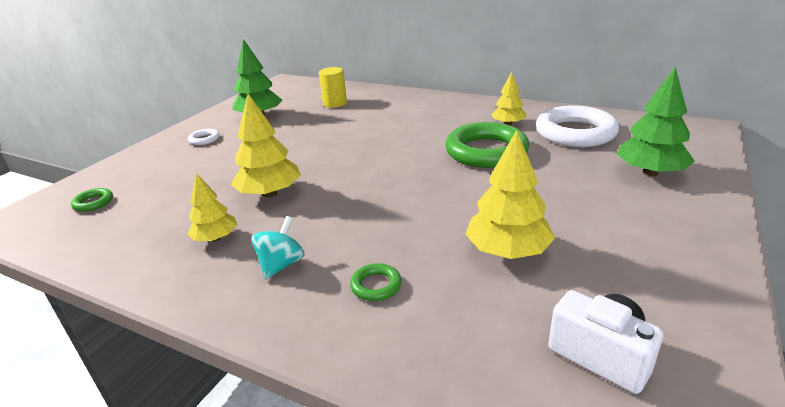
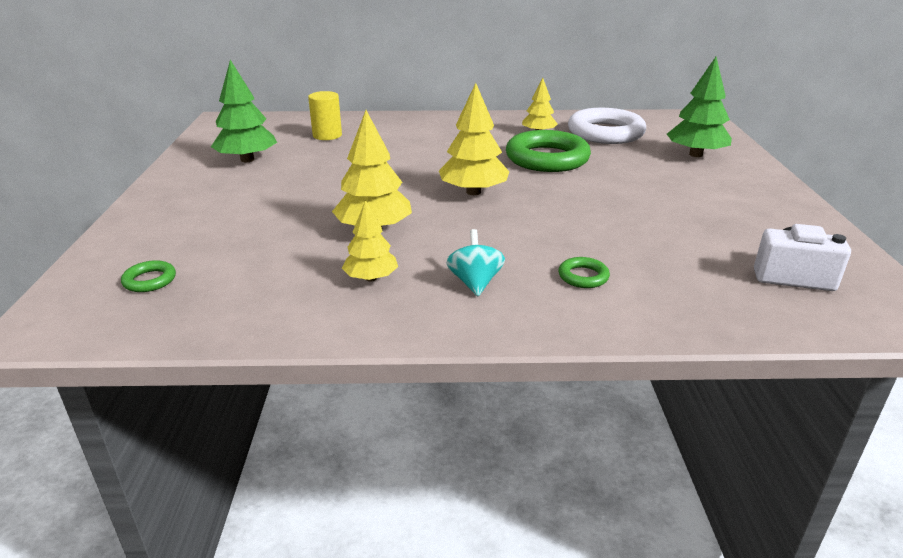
camera: 30 degrees left, 0 degrees up
white ring [188,129,220,145] -> none
yellow tree [465,130,555,259] -> yellow tree moved to [439,83,509,195]

